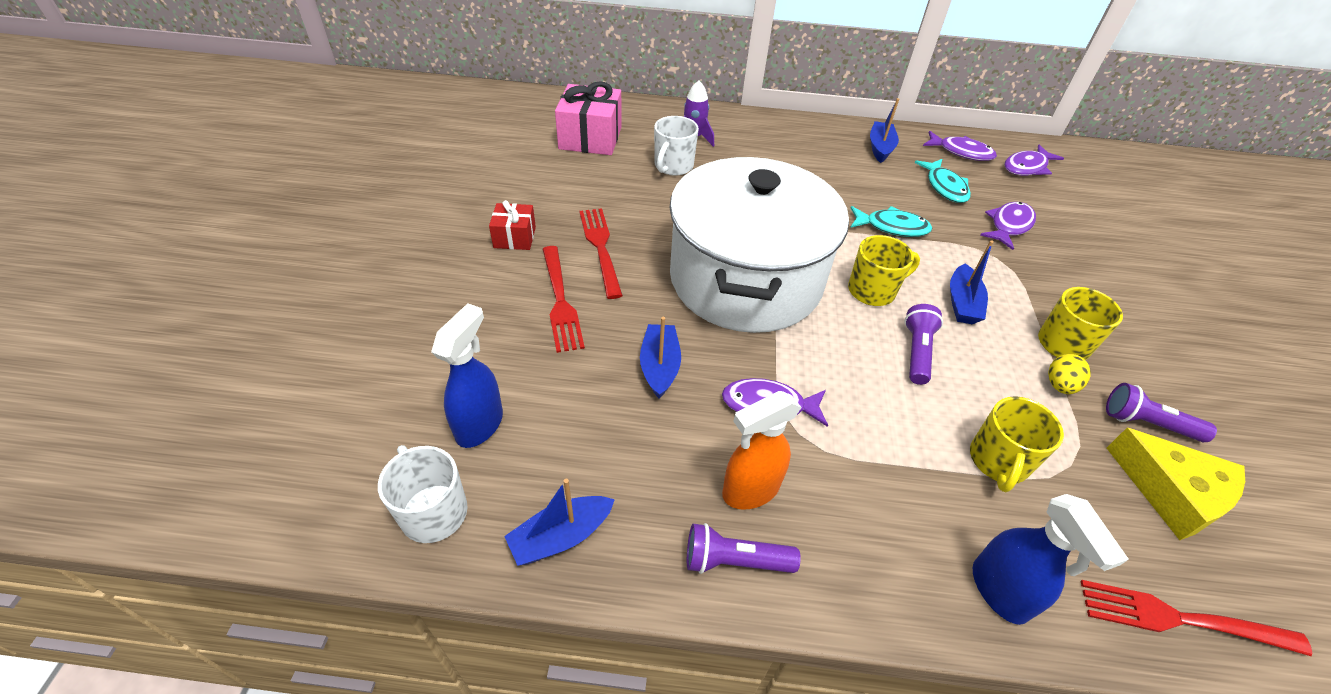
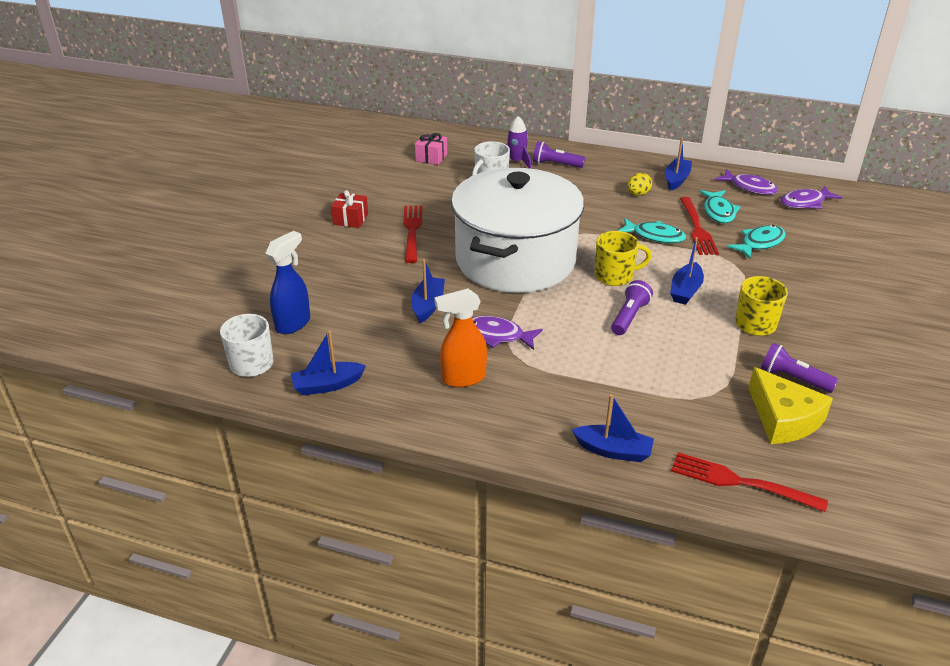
camera: 15 degrees right, 10 degrees down
red fork [543,246,585,353] -> red fork moved to [680,197,719,255]
pink gift [555,81,622,155] -> pink gift [415,133,447,165], size x0.57
purple flashlight [687,523,801,574] -> purple flashlight moved to [533,142,585,168]
yellow mug [970,396,1064,492] -> none
blue spray bottle [973,494,1129,625] -> blue boat [572,394,654,462]
purple fish [980,202,1036,250] -> turquoise fish [727,225,786,259]
yellow egg [1048,354,1091,394] -> yellow egg moved to [627,173,652,196]

